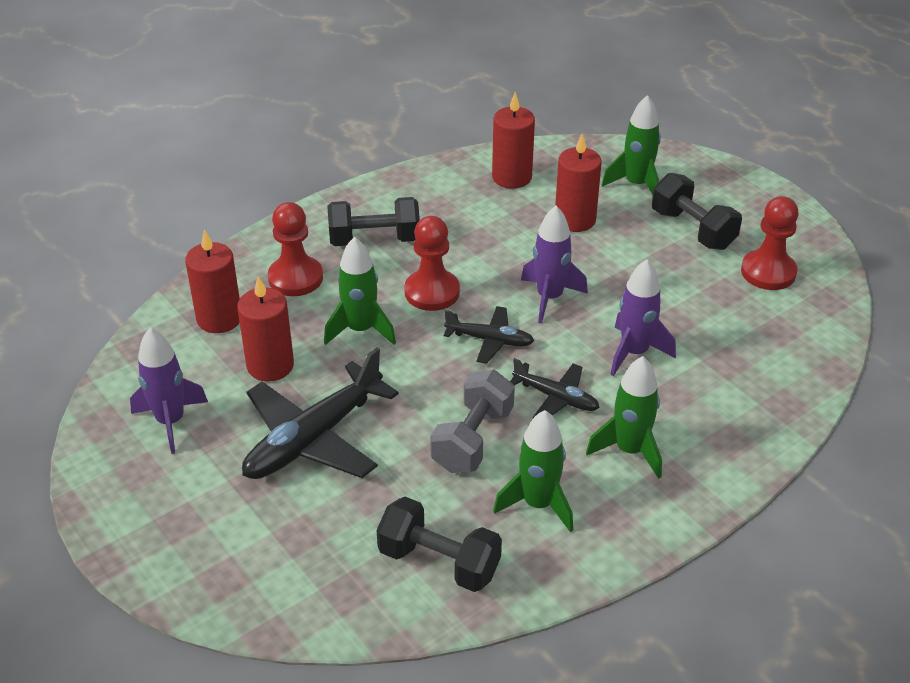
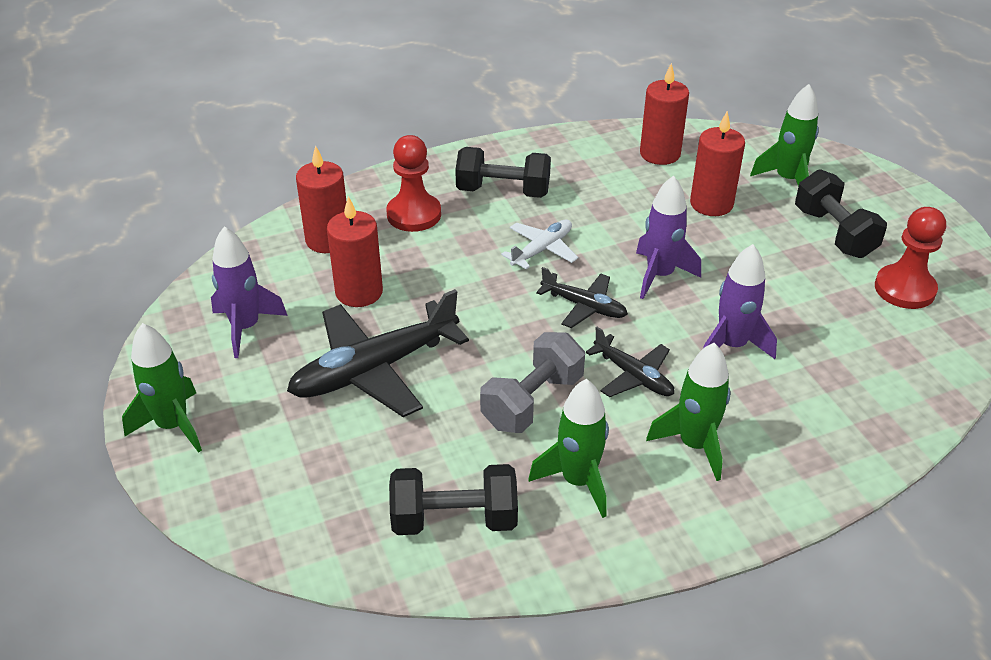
camera: 15 degrees right, 0 degrees up
green rocket [324,237,396,345] -> green rocket moved to [122,323,202,453]
black dumbbell [377,497,502,592] -> black dumbbell turned 45 degrees counterclockwise [389,464,518,535]
red pawn [404,216,460,311] -> white plane [501,220,579,269]

